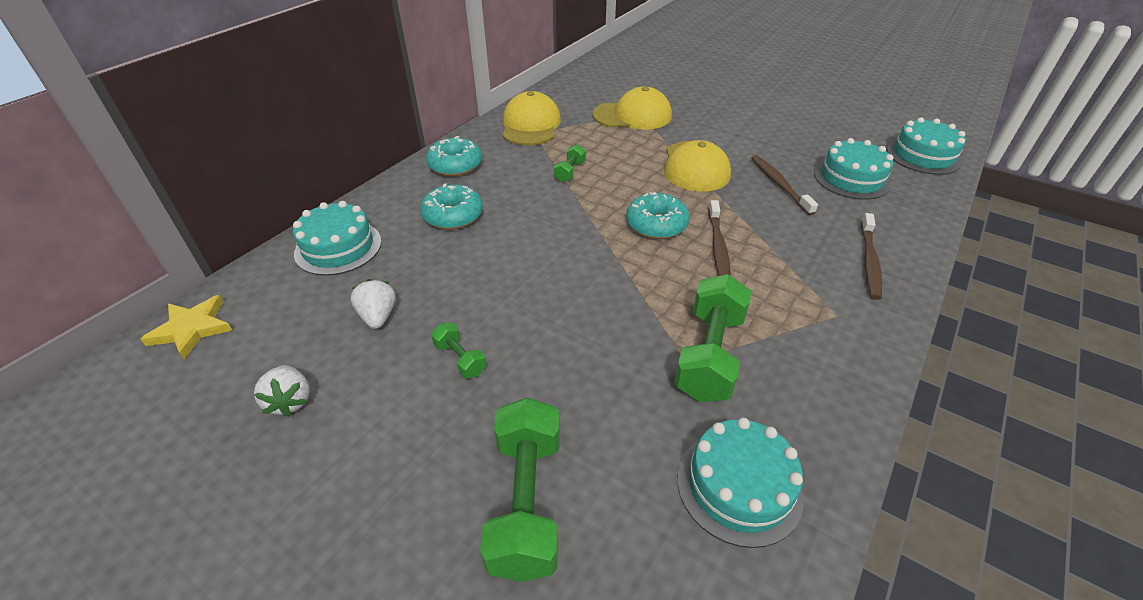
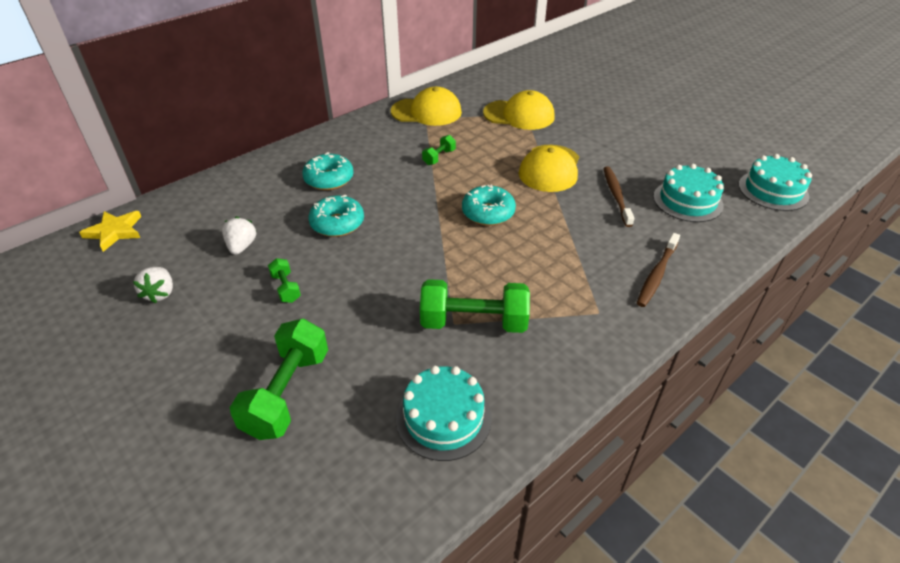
camera: 15 degrees right, 0 degrees up
turquoise cake [293,201,382,276] -> none
turquoise donut [426,136,482,176] -> turquoise donut moved to [308,195,364,237]
yellow cap [503,91,561,145] -> yellow cap turned 75 degrees clockwise [391,87,462,126]
green dumbbell [674,274,752,402] -> green dumbbell turned 60 degrees clockwise [420,279,530,333]
brown toothbrush [709,200,730,276] -> none

